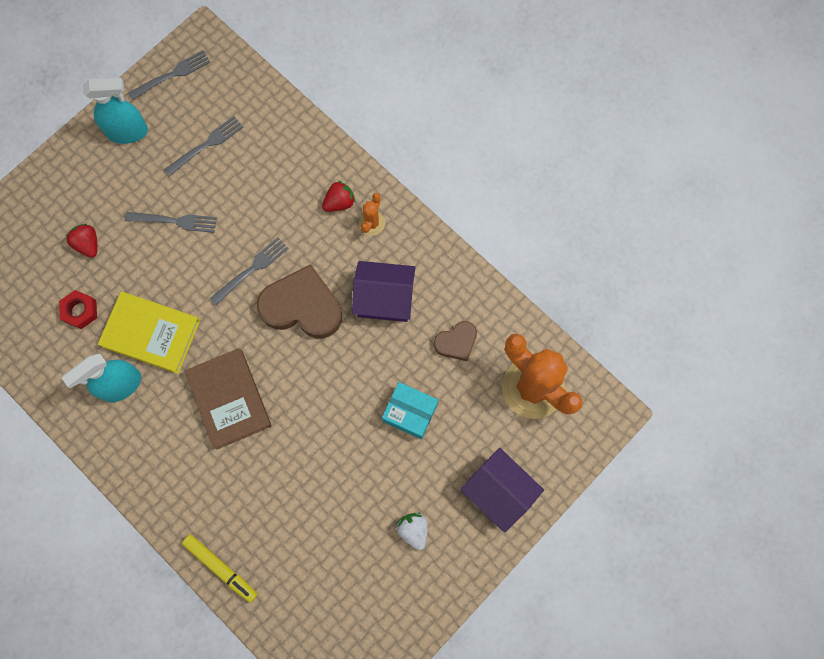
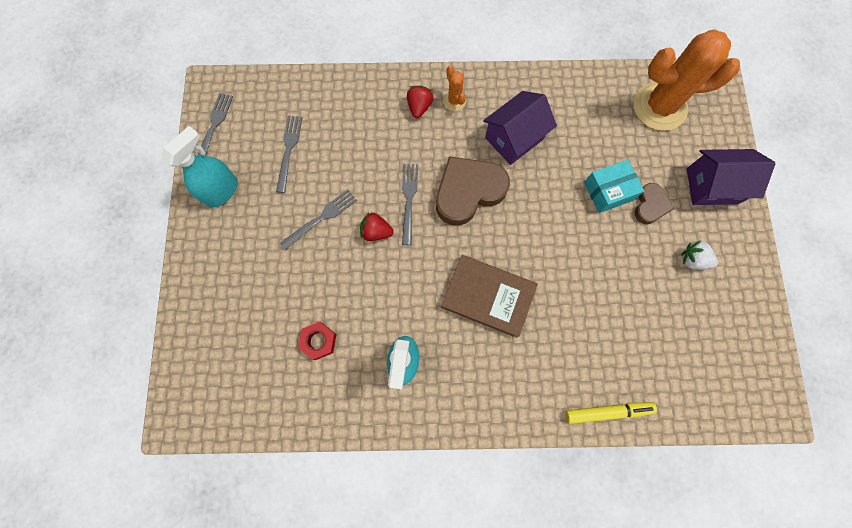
camera: 45 degrees left, 0 degrees up
red strawberry [65,224,97,258] -> red strawberry moved to [360,213,394,241]
yellow book [98,291,200,374] -> none
brown heart [434,321,477,361] -> brown heart moved to [635,183,675,225]

